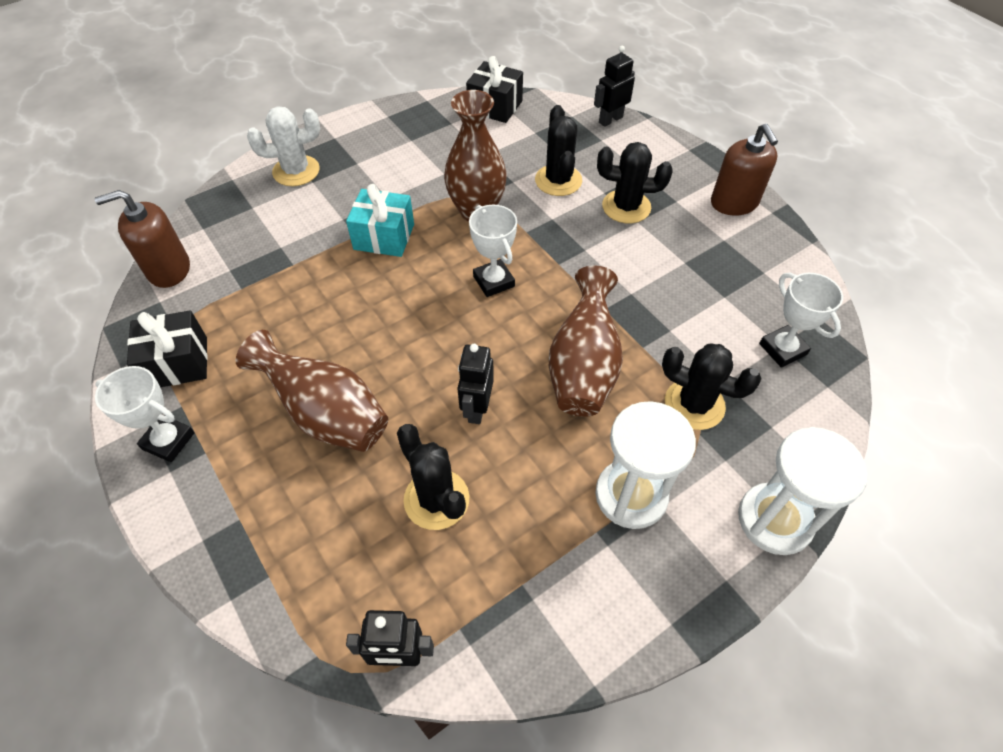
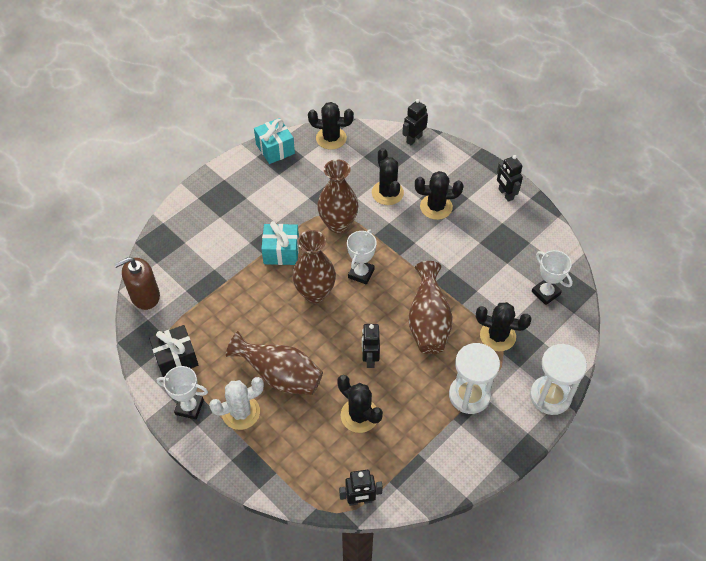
camera: 10 degrees left, 0 degrees up
white cactus [247,107,320,186] -> white cactus moved to [209,377,264,430]
black gift [466,56,523,123] -> black cactus [308,102,354,150]
white trophy [469,205,517,297] -> white trophy turned 60 degrees clockwise [347,230,377,285]
brown soap dispenser [711,124,778,215] -> black robot [497,155,523,202]
none -> turquoise gift [254,118,295,164]
none -> brown vase [292,230,336,303]

